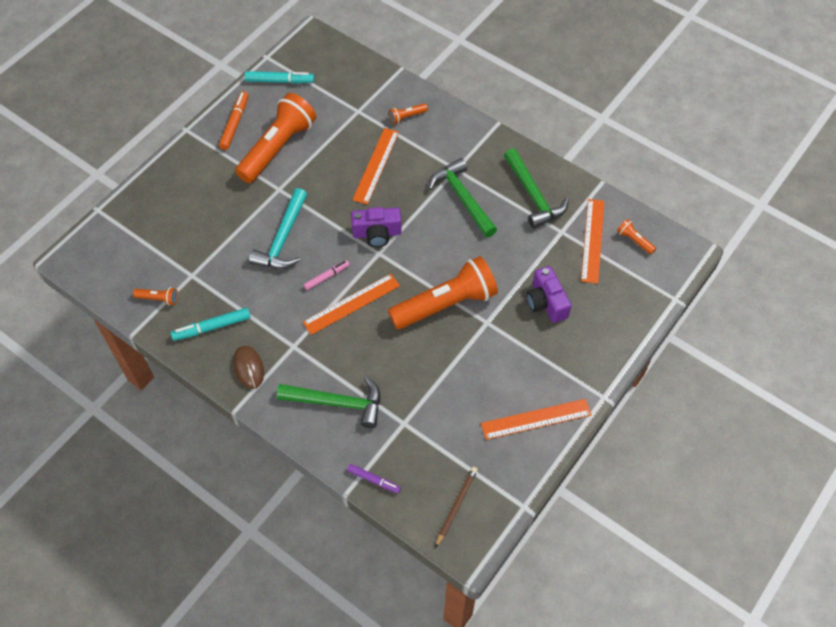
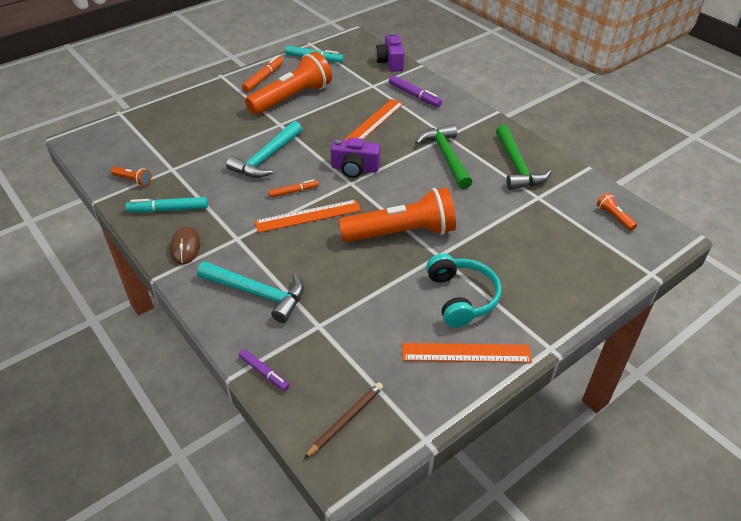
camera: 15 degrees right, 15 degrees down
green hammer [277,377,380,428] -> turquoise hammer [197,261,304,323]
pink marker [304,260,350,290] -> orange marker [268,180,319,198]
orange flashlight [389,103,428,124] -> purple marker [389,75,442,107]
purple camera [526,266,571,323] -> purple camera moved to [376,33,404,72]
orange ruler [581,199,604,284] -> none
none -> turquoise headphones [426,254,502,328]

